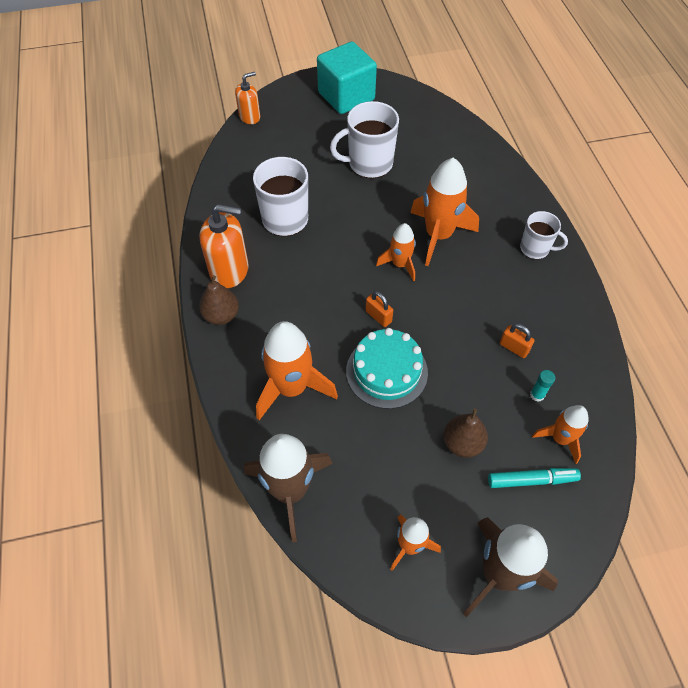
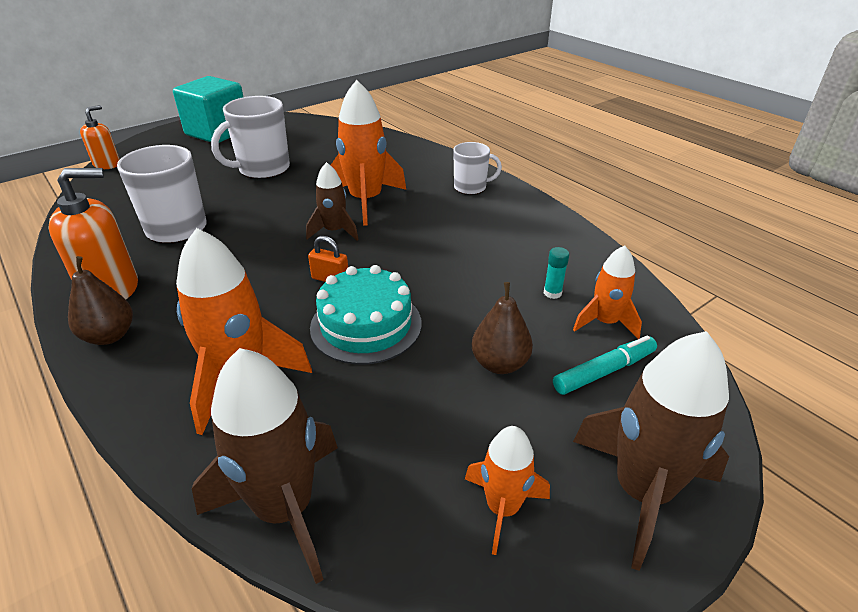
camera: 25 degrees left, 20 degrees down
orange rocket [376,223,416,281] -> brown rocket [306,162,359,241]
orange padlock [500,324,535,358] -> none

